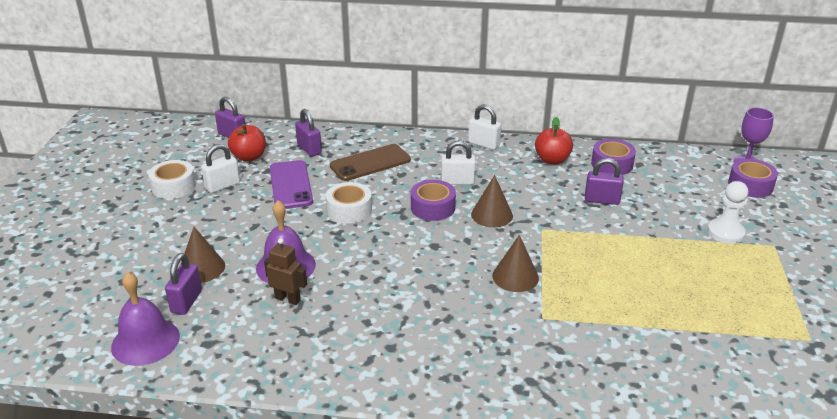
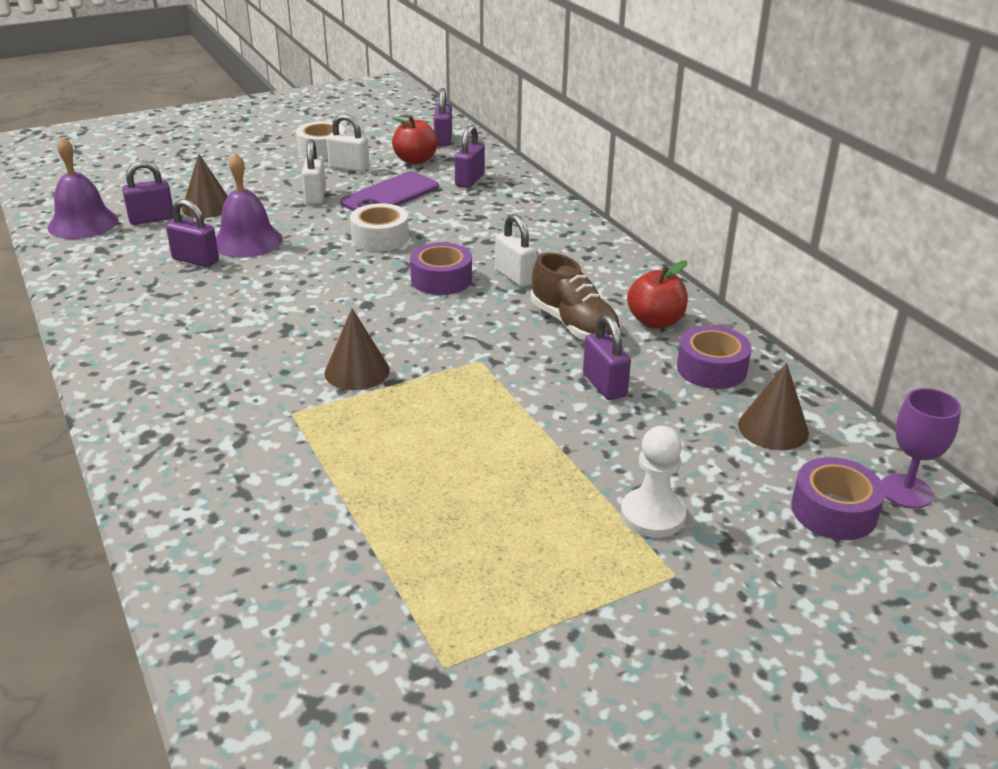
camera: 55 degrees right, 0 degrees up
brown robot [264,238,307,305] -> purple padlock [166,199,219,267]
brown phone [330,144,411,181] -> none
white padlock [468,104,501,150] -> white padlock moved to [302,139,326,204]
brown cone [471,175,513,227] -> brown cone moved to [738,363,809,450]
none -> brown shoe [531,253,621,340]

